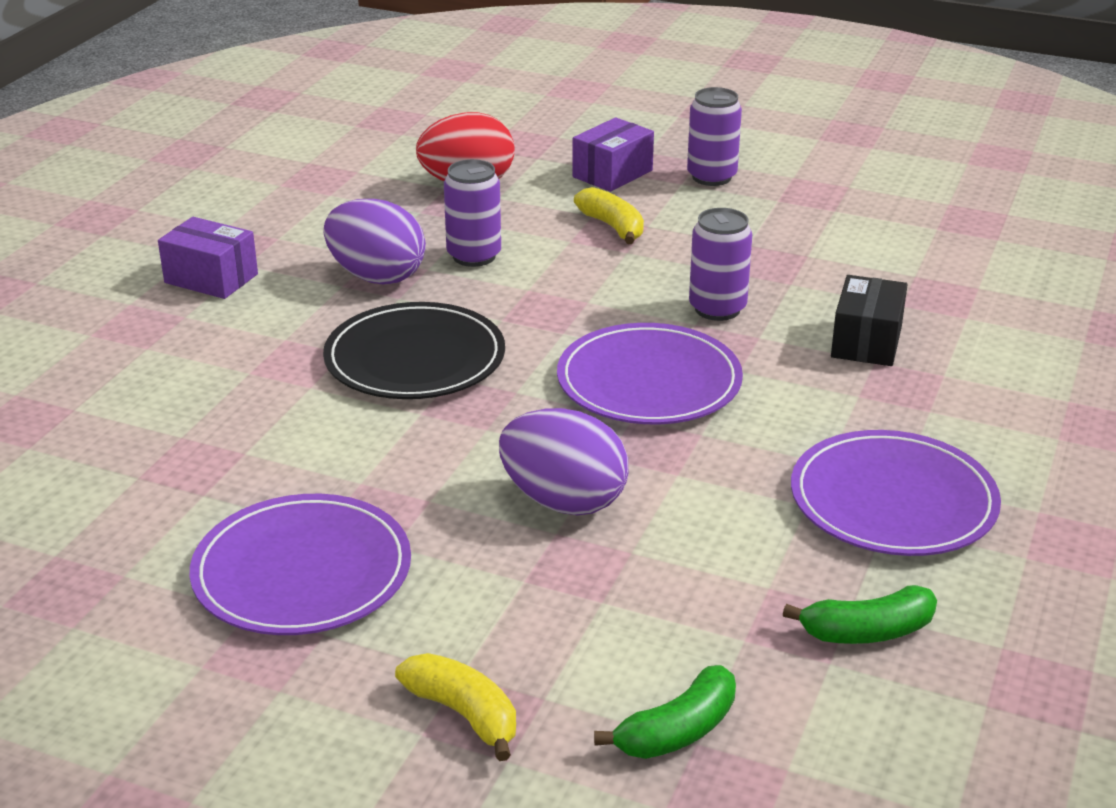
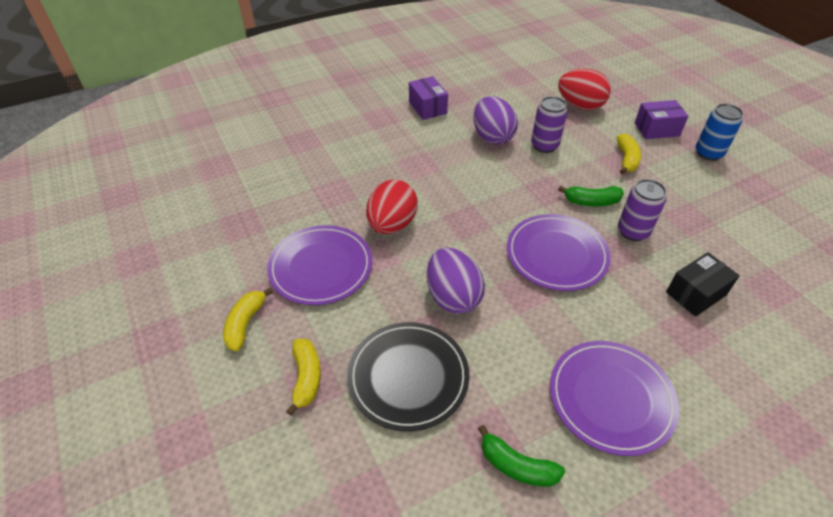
camera: 40 degrees right, 15 degrees up
black plate [323,302,505,399] -> black plate moved to [347,322,470,431]
green banana [594,665,736,759] -> green banana moved to [558,186,624,206]
purple can [687,87,742,186] -> blue can [696,104,743,161]
none -> yellow banana [223,288,273,351]
none -> red egg [366,180,418,234]

